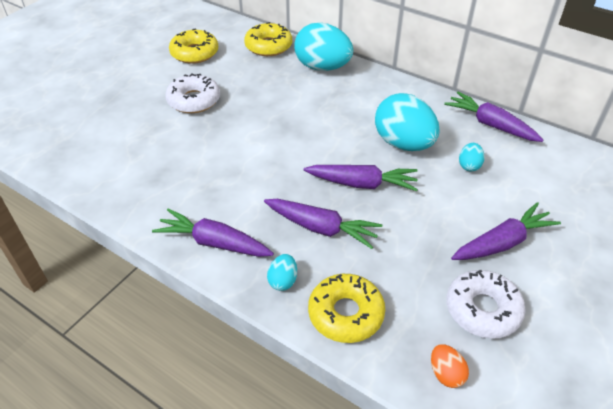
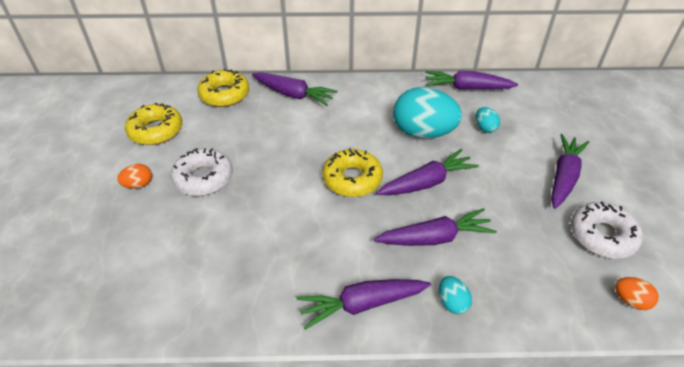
camera: 35 degrees left, 0 degrees up
turquoise egg [294,23,353,71] -> purple carrot [252,72,338,106]
yellow donut [308,274,385,343] -> yellow donut moved to [322,148,383,197]
none -> orange egg [117,164,152,189]

